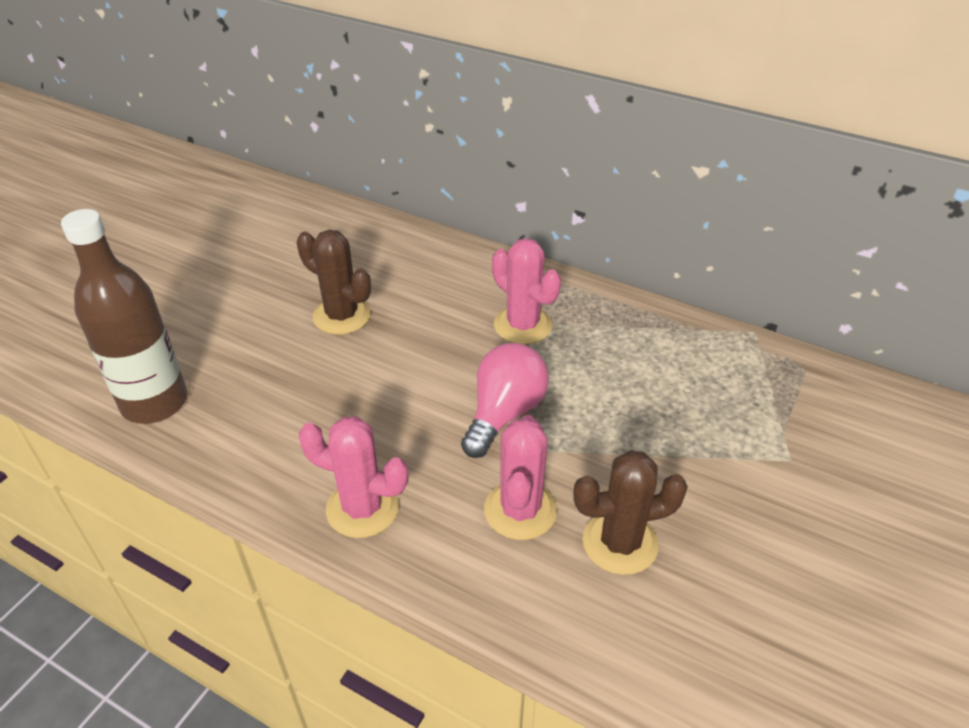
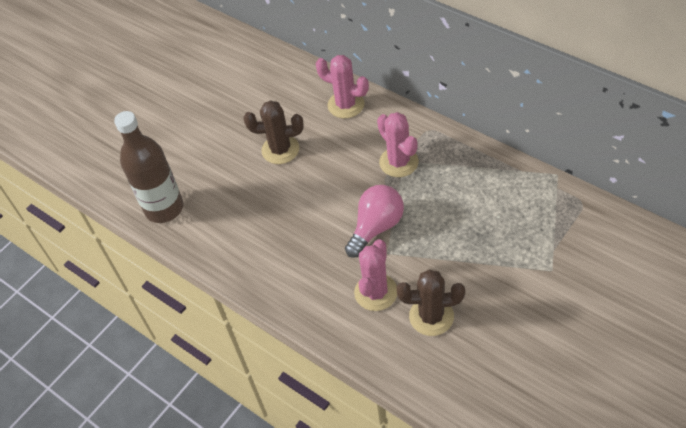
camera: 15 degrees right, 10 degrees up
brown cactus [296,230,371,335] -> brown cactus turned 45 degrees counterclockwise [244,100,304,164]
pink cactus [299,416,409,538] -> pink cactus moved to [315,55,369,118]

